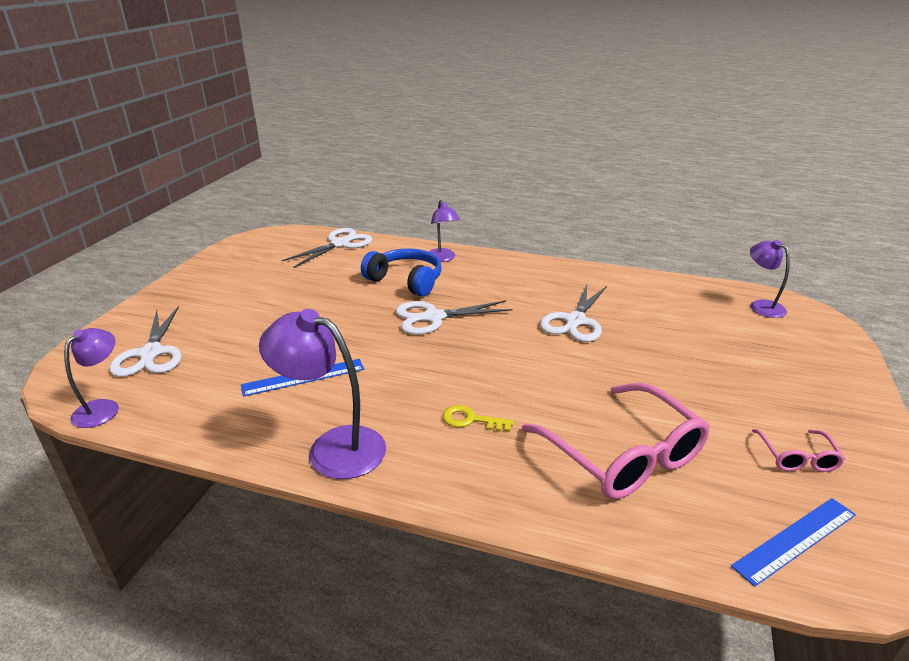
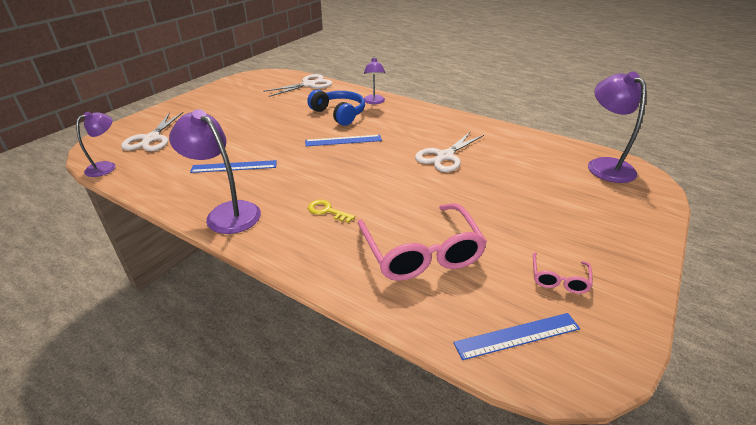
camera: 15 degrees right, 5 degrees up
white scissors [395,300,513,335] -> blue ruler [305,135,382,146]
purple lamp [750,240,790,318] -> purple lamp [588,71,646,183], size x1.62

